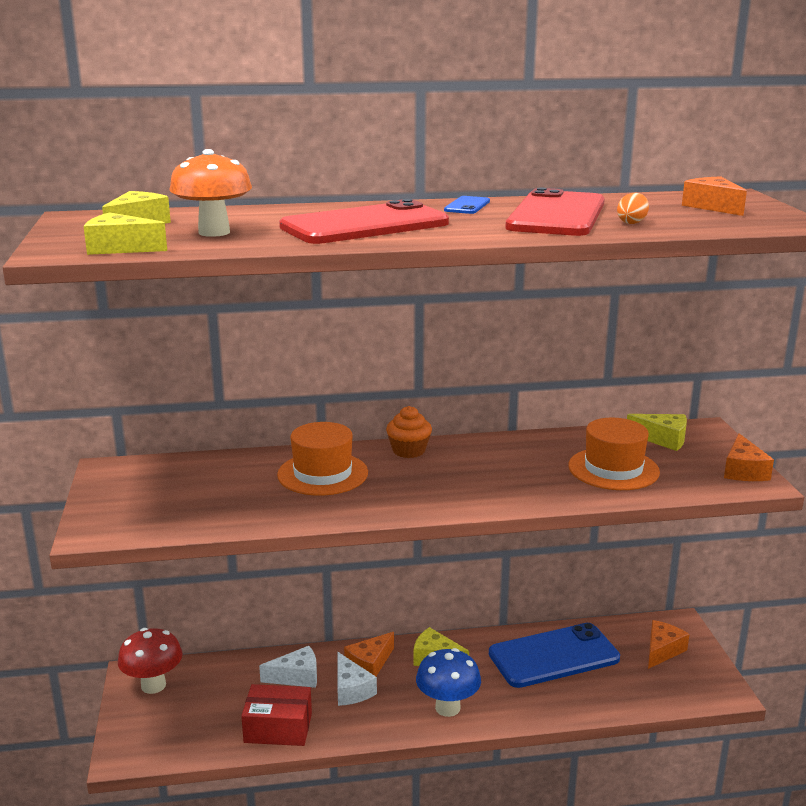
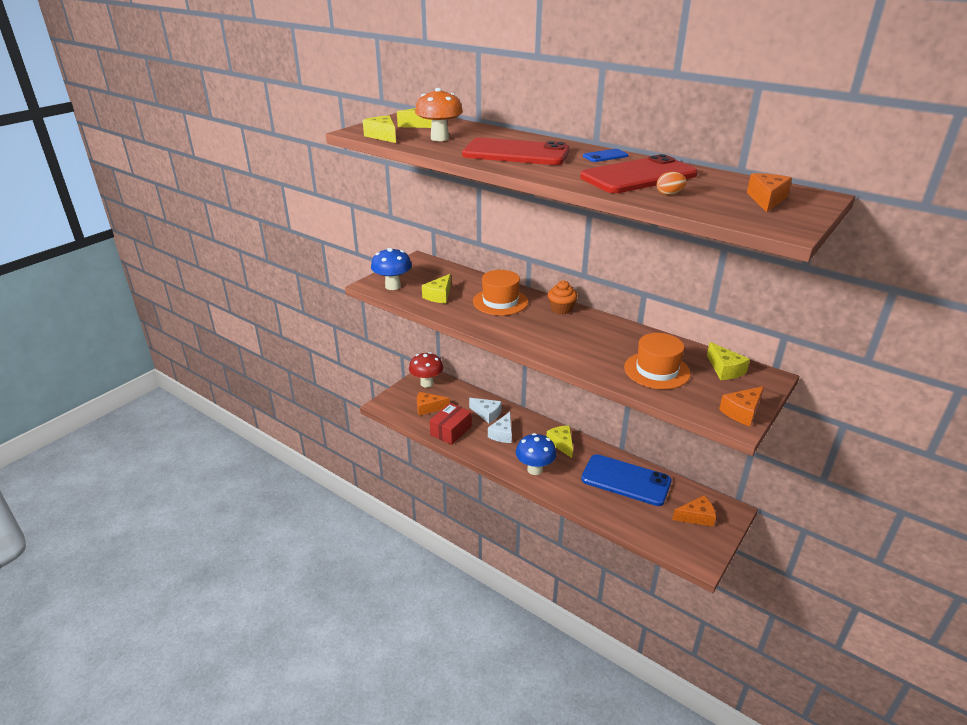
camera: 45 degrees right, 10 degrees up
red box [241,684,312,746] -> red box turned 75 degrees clockwise [429,403,472,445]
orange cheese [344,632,394,676] -> orange cheese moved to [417,392,450,416]
none -> blue mushroom [371,248,412,290]
none -> yellow cheese [422,274,451,303]

